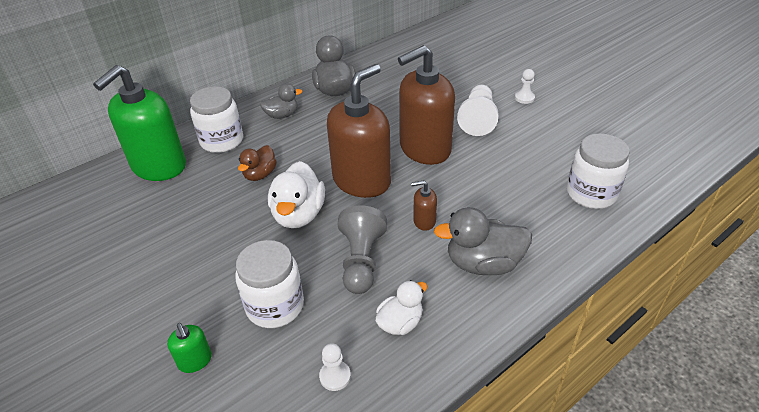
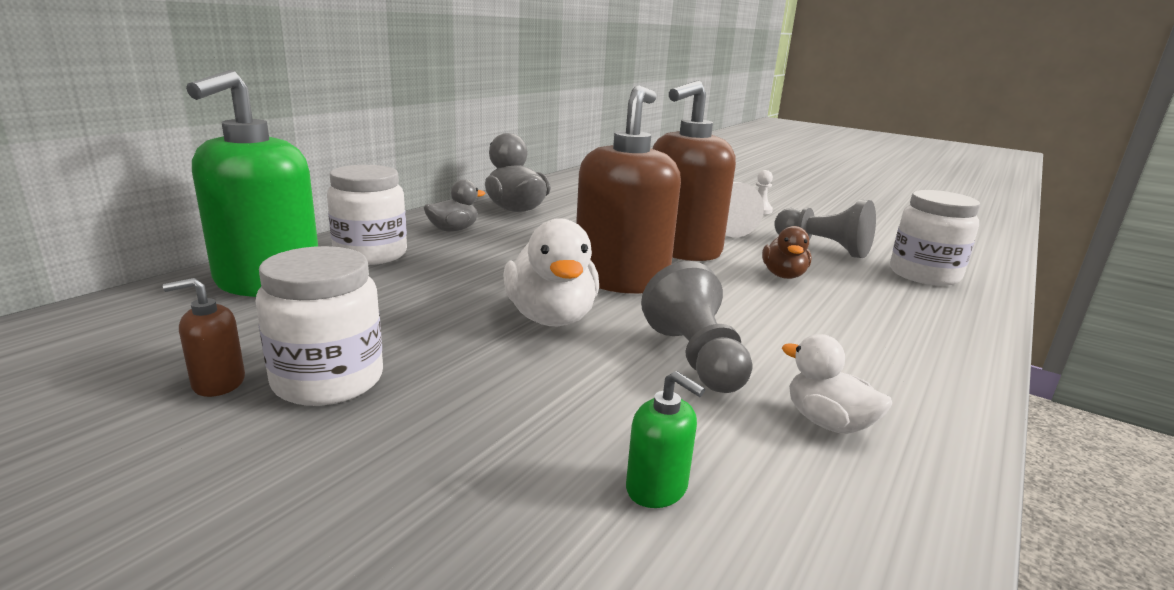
camera: 20 degrees left, 20 degrees down
green soap dispenser [167,323,212,373] -> green soap dispenser moved to [626,371,705,508]
white jar [235,240,304,328] -> white jar moved to [256,246,383,406]
brown duck [238,145,277,181] -> brown duck moved to [762,226,812,279]
white pawn [319,343,351,391] -> none
white duck [375,280,427,335] -> white duck turned 75 degrees counterclockwise [782,334,892,434]
brown soap dispenser [411,180,437,231] -> brown soap dispenser moved to [163,278,245,397]
grey duck [434,207,532,275] -> none
none -> grey pawn [774,200,876,258]

